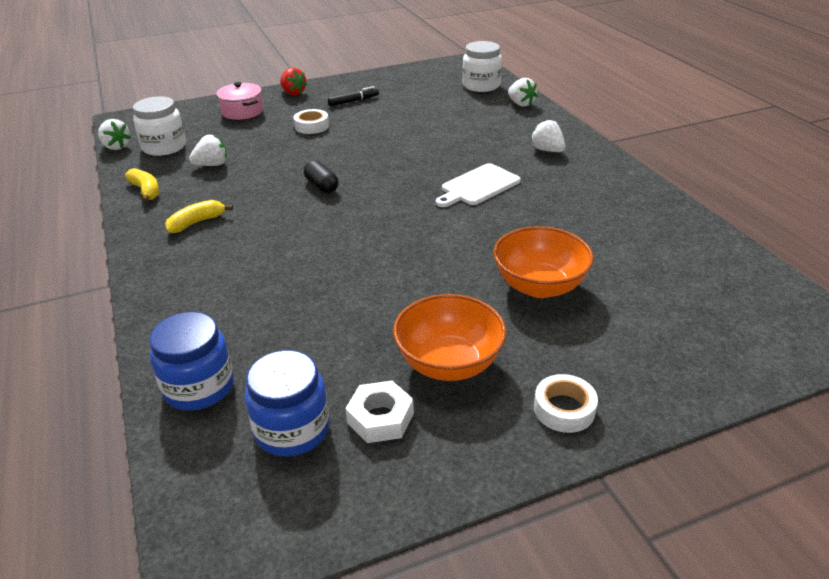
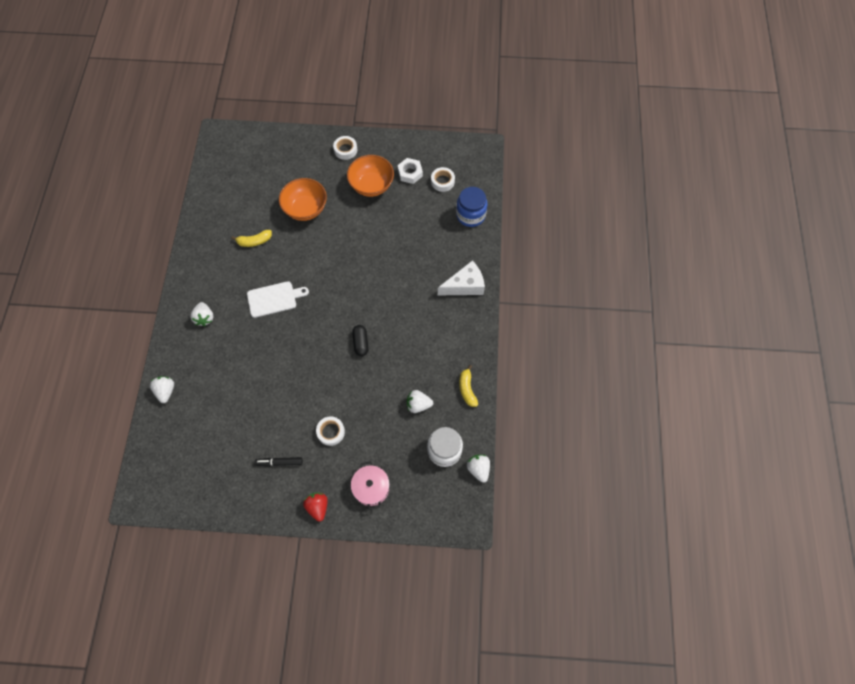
camera: 155 degrees left, 30 degrees up
yellow banana [165,200,233,233] -> yellow banana moved to [231,230,272,247]
blue jar [245,350,329,457] -> white tape [431,167,455,192]
white jar [462,41,502,92] -> none
none -> white cheese [438,260,485,295]

